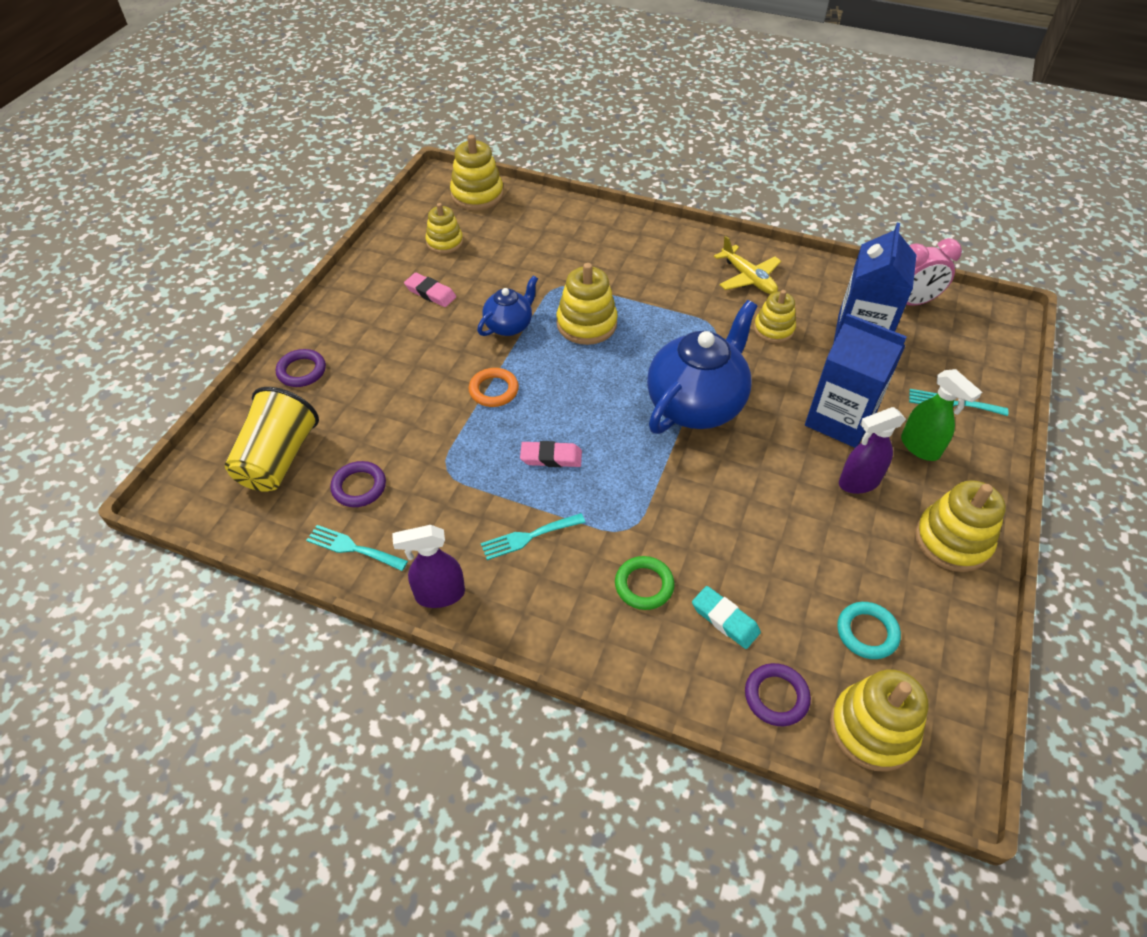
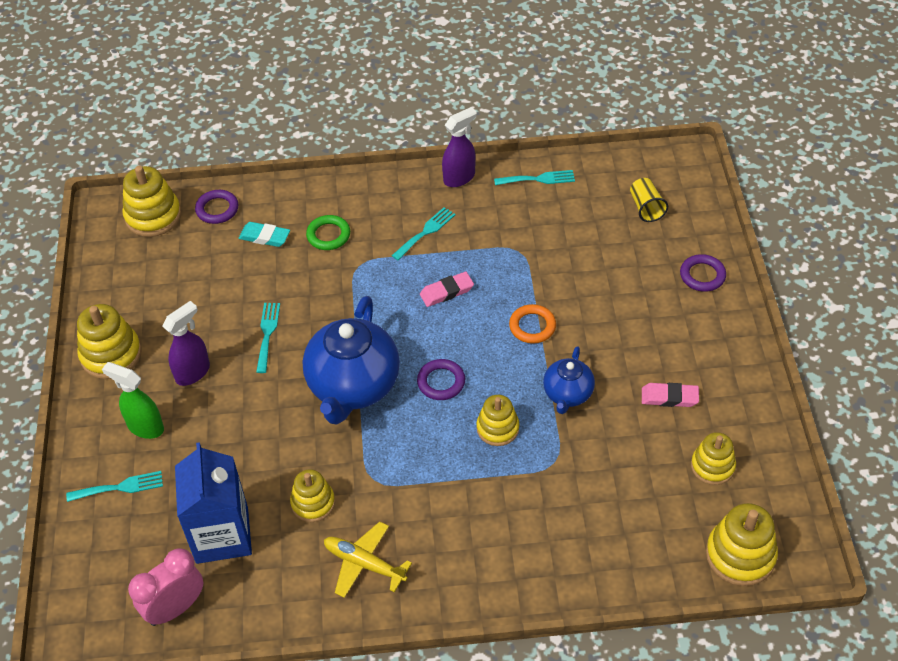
camera: 155 degrees right, 0 degrees up
yellow cup [225,387,319,492] -> yellow cup [630,178,668,222], size x0.55
purple ring [330,461,386,507] -> purple ring moved to [417,359,465,400]
yellow stacking toy [557,263,618,345] -> yellow stacking toy [477,395,519,446], size x0.66
blue carton [805,313,907,448] -> none
turquoise ring [837,602,901,659] -> none
none -> turquoise fork [256,303,280,373]

